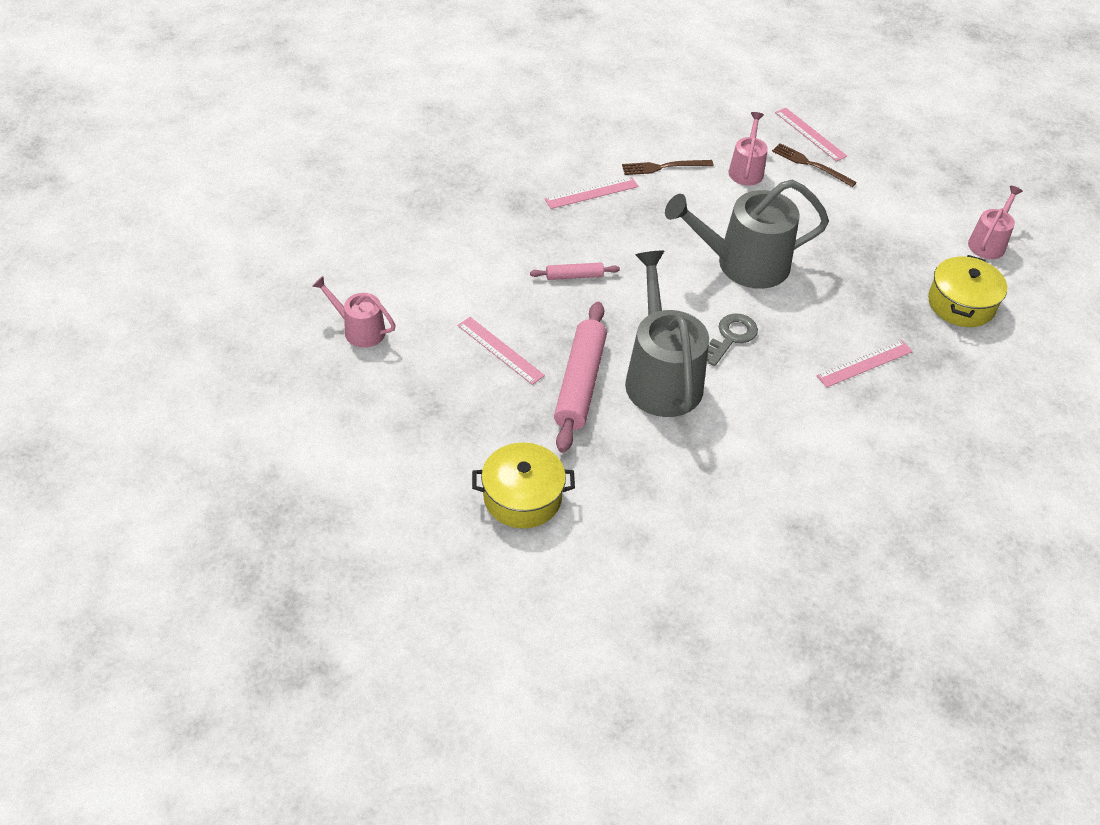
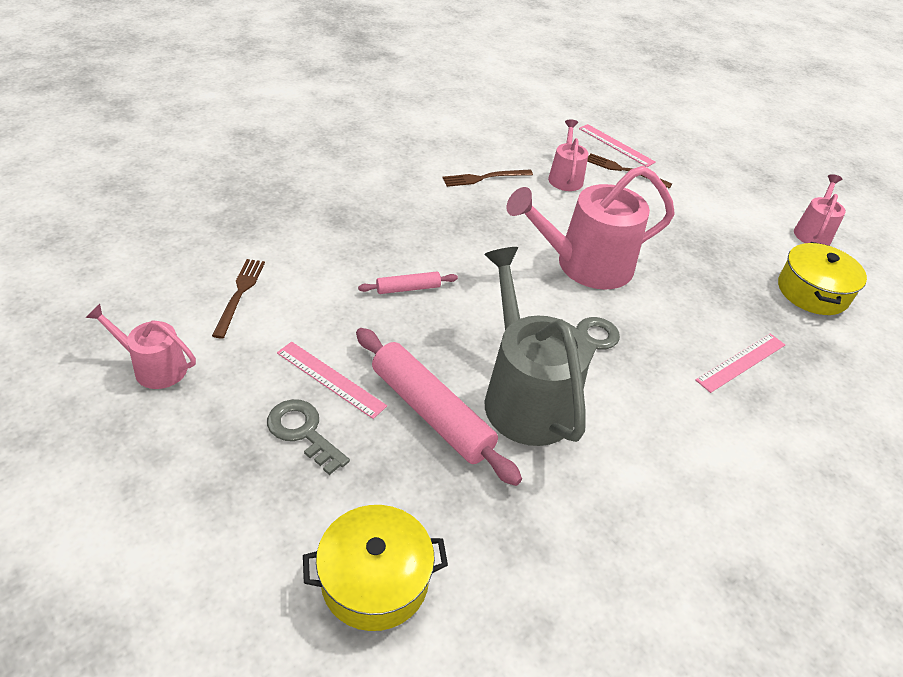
camera: 10 degrees left, 5 degrees down
pink ruler [545,177,639,209] -> none
pink rolling pin [554,302,607,453] -> pink rolling pin turned 45 degrees counterclockwise [356,328,522,486]
grey watering can [665,180,829,289] -> pink watering can [507,166,675,290]
none -> brown fork [212,259,265,338]
none -> grey key [267,399,350,475]

